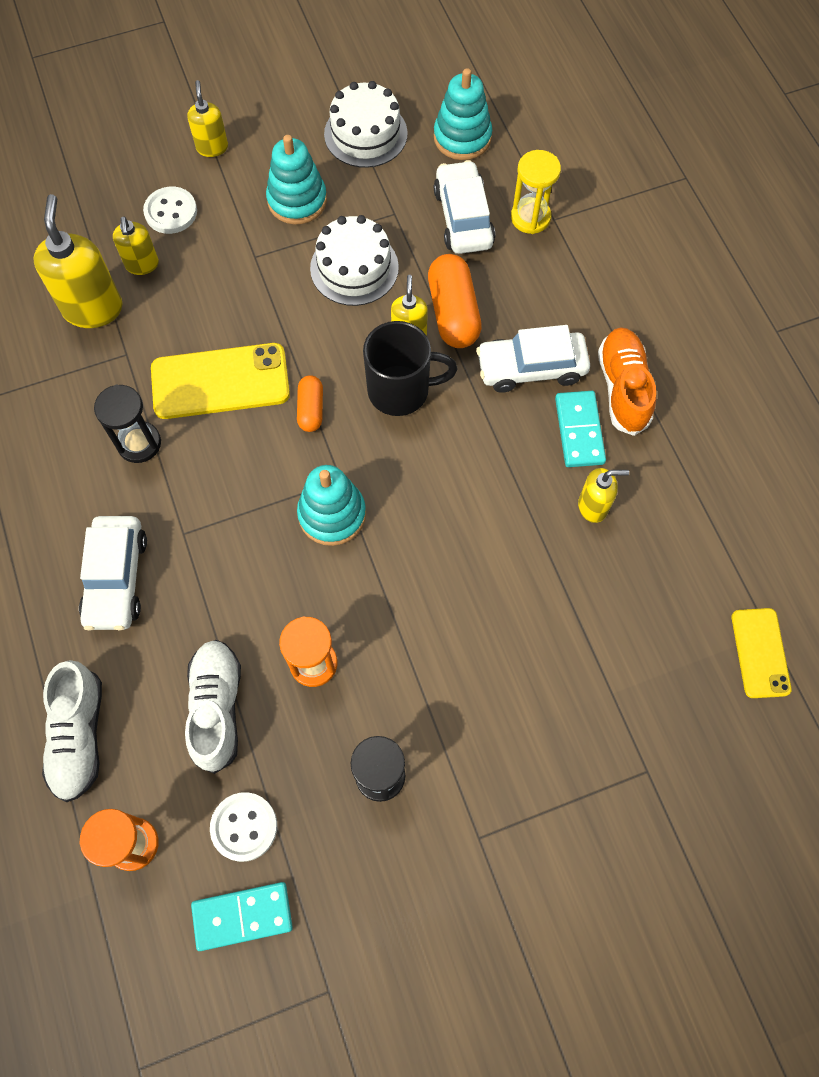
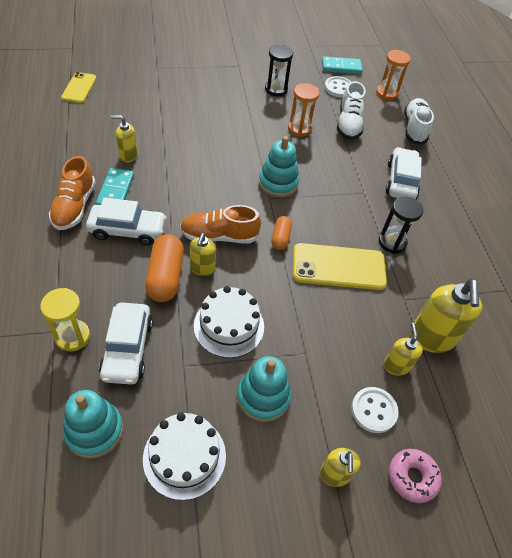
camera: 175 degrees left, 15 degrees down
black mug [363,321,457,416] -> orange shoe [180,205,261,243]
none -> pink donut [389,449,442,503]

